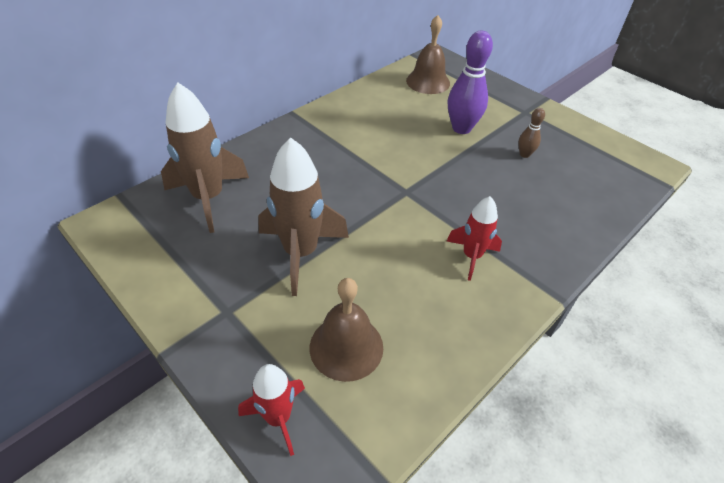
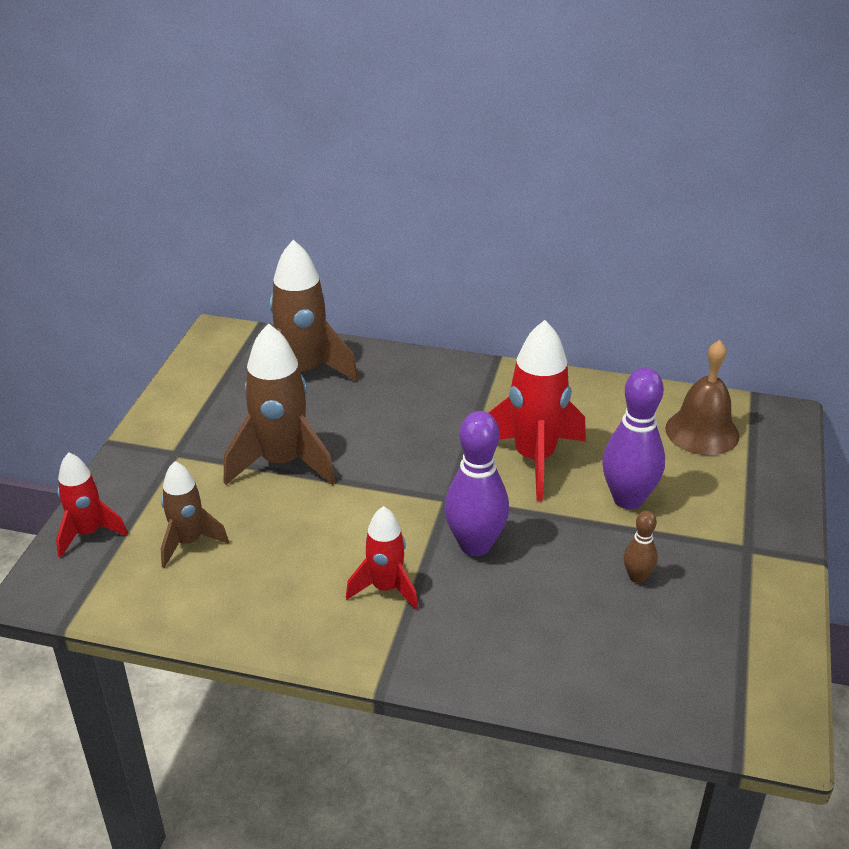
camera: 60 degrees right, 10 degrees down
brown bell [310,278,383,382] -> brown rocket [161,461,229,568]
none -> purple bowling pin [444,411,509,556]
none -> red rocket [488,320,586,501]

